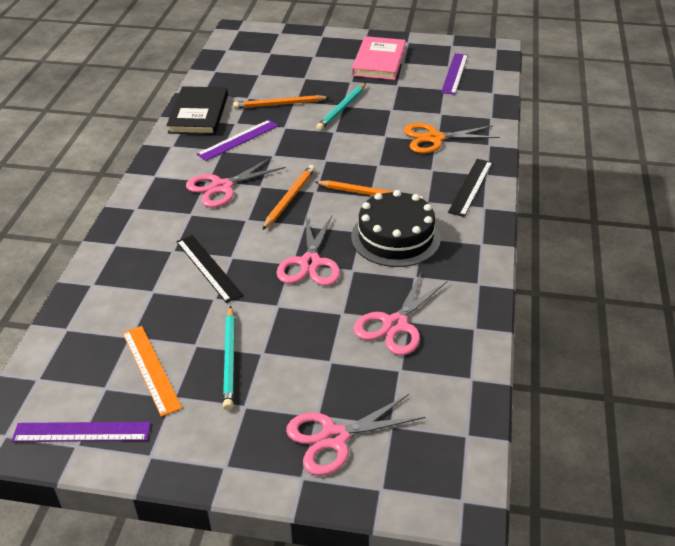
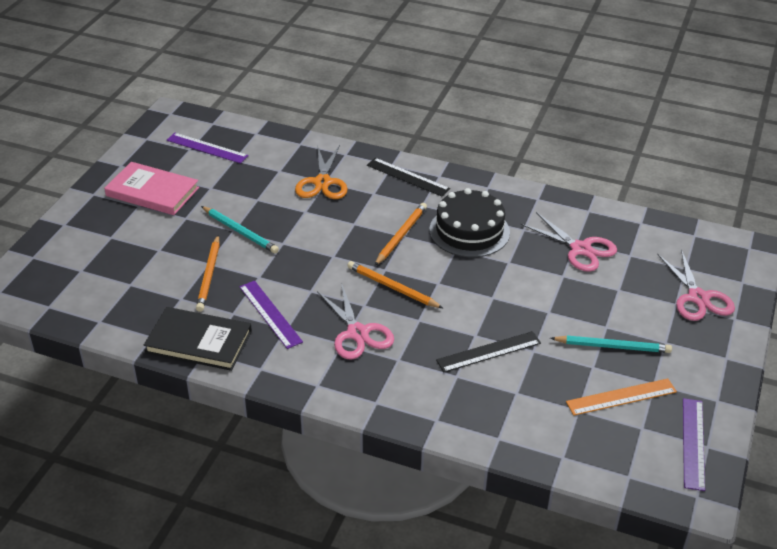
camera: 80 degrees left, 0 degrees up
pink scissors [276,216,340,286] -> none

